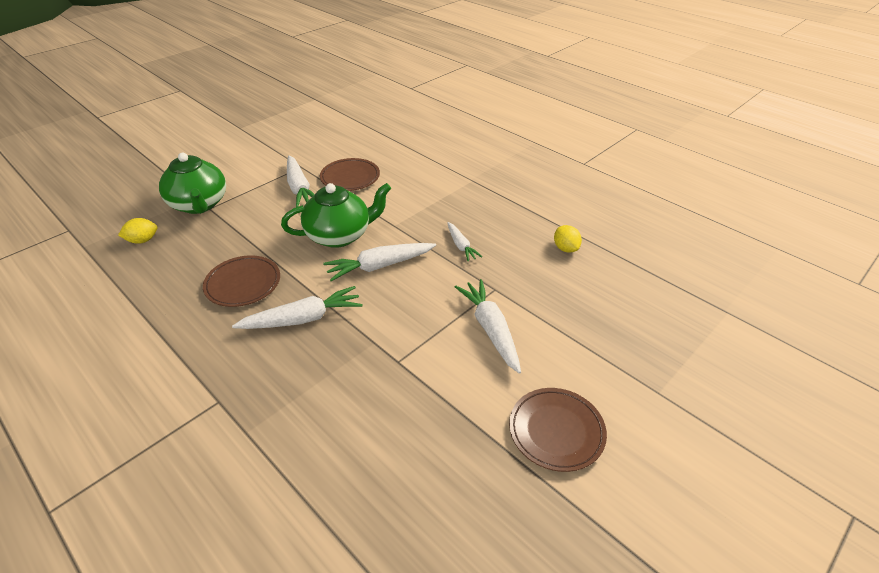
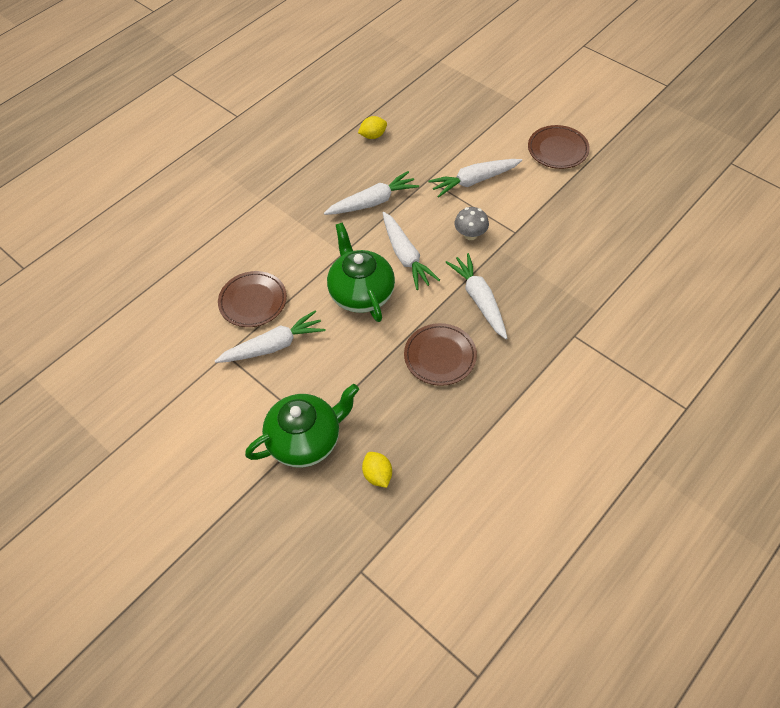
camera: 90 degrees left, 15 degrees up
white carrot [447,222,482,261] -> white carrot [324,171,419,215], size x1.69
none -> grey mushroom [454,207,489,240]

